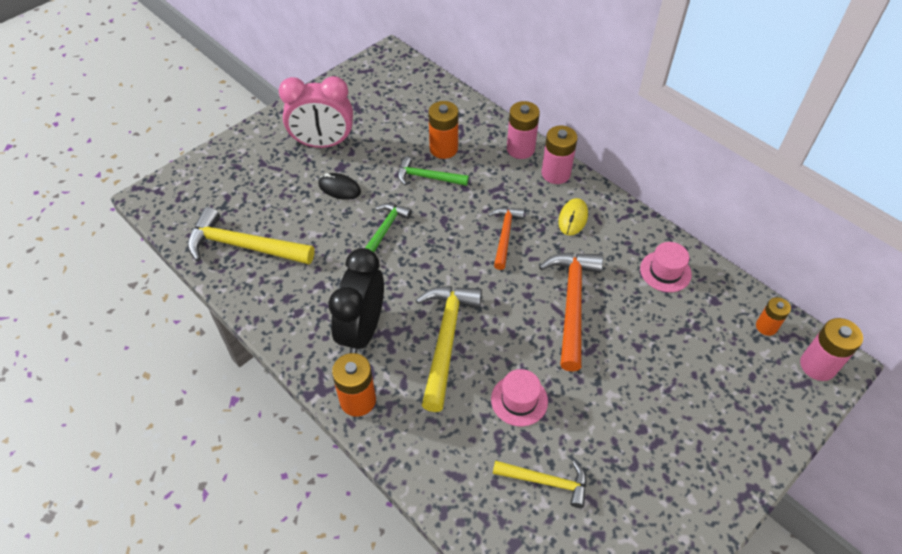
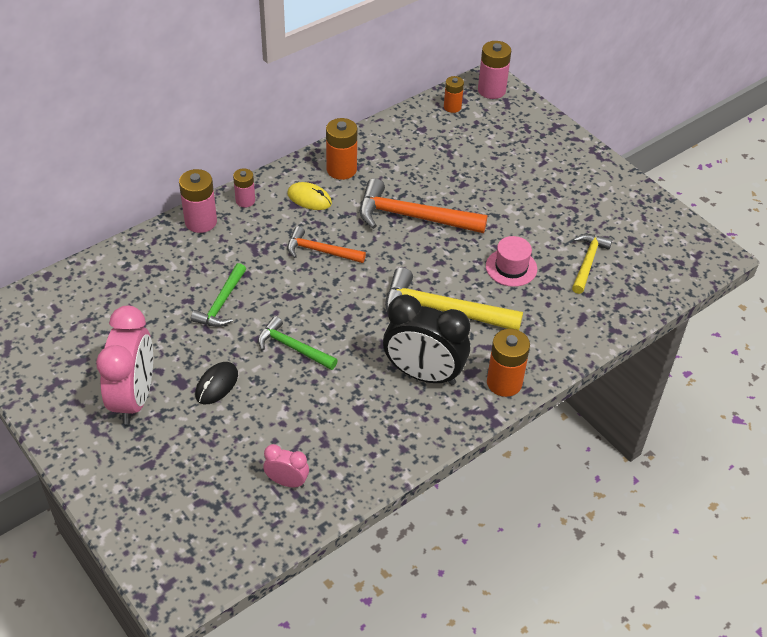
camera: 85 degrees left, 5 degrees down
yellow hammer [187,207,315,264] -> pink clock [263,444,309,488]
orange battery [428,101,458,159] -> orange battery moved to [326,118,357,180]
pink battery [542,126,578,184] -> pink battery [233,168,255,208], size x0.63
pink hat [640,242,692,292] -> none

